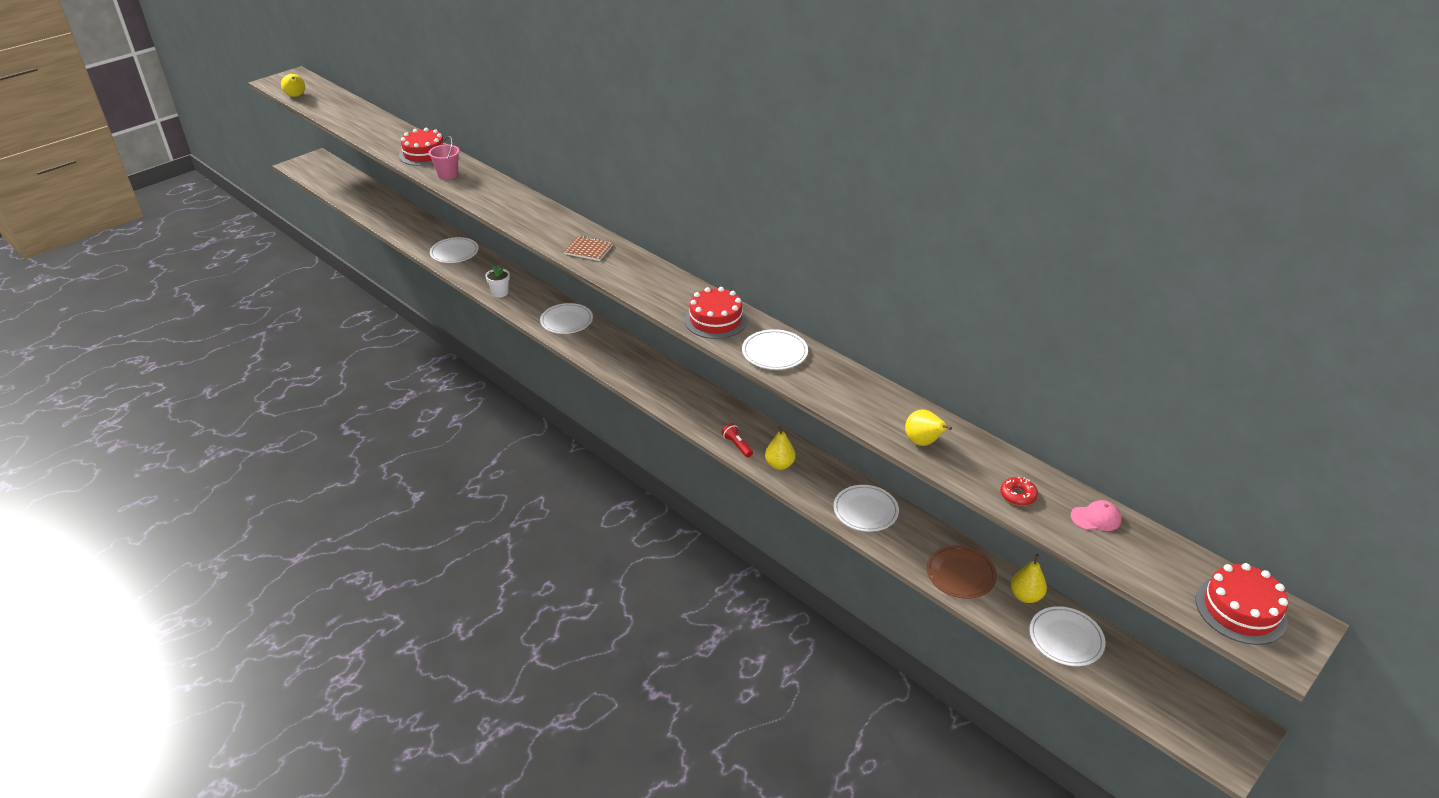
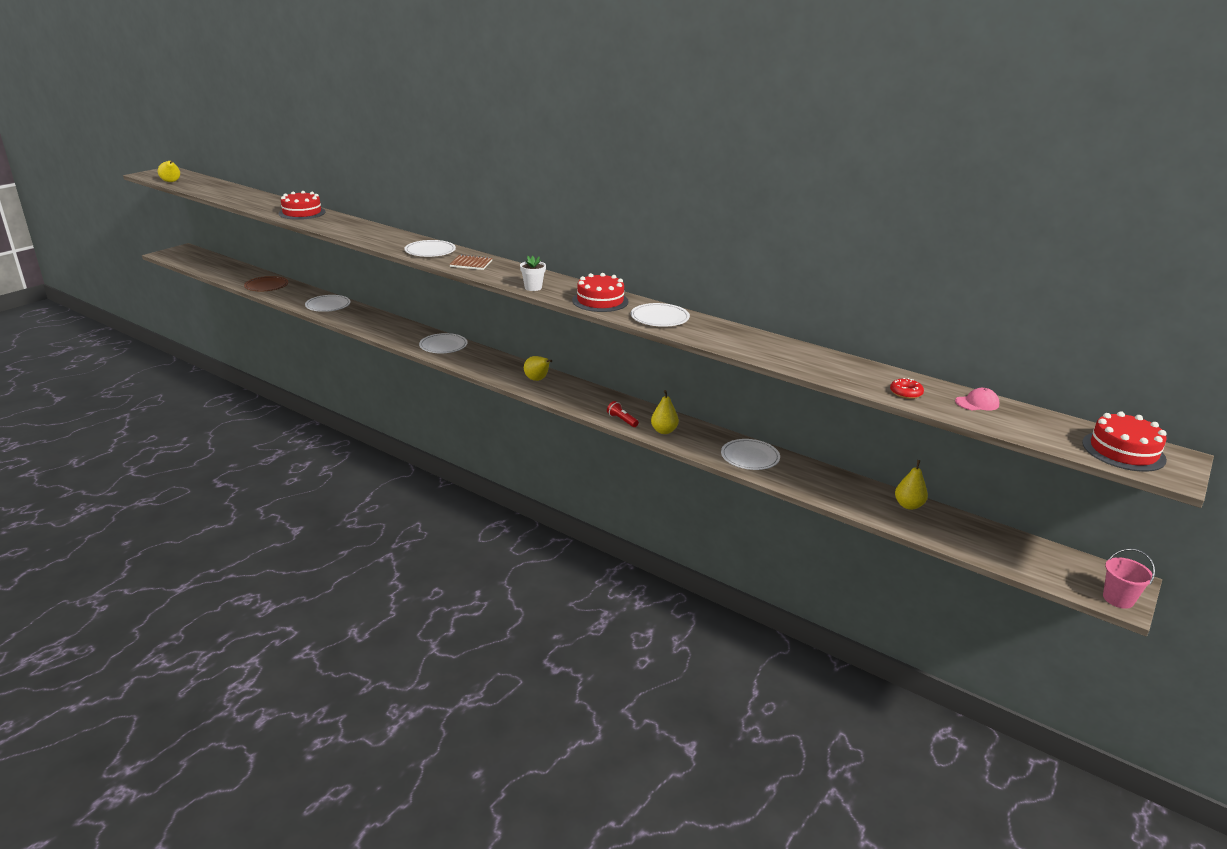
camera: 10 degrees left, 10 degrees down
pink bucket [428,136,460,180] -> pink bucket moved to [1103,548,1155,609]
white flower pot [485,265,510,298] -> white flower pot moved to [520,256,546,291]
yellow pear [905,410,952,446] -> yellow pear moved to [524,356,552,381]
brown plate [927,545,997,599] -> brown plate moved to [244,276,288,291]
white plate [1029,606,1105,666] -> white plate moved to [404,240,456,257]

